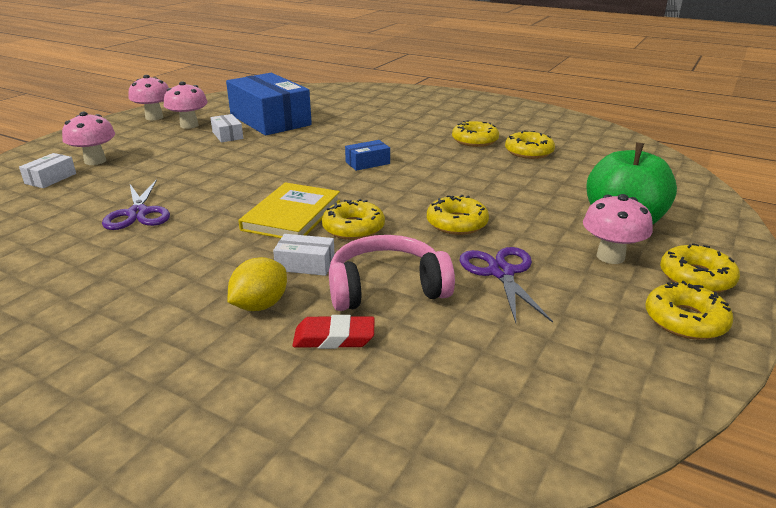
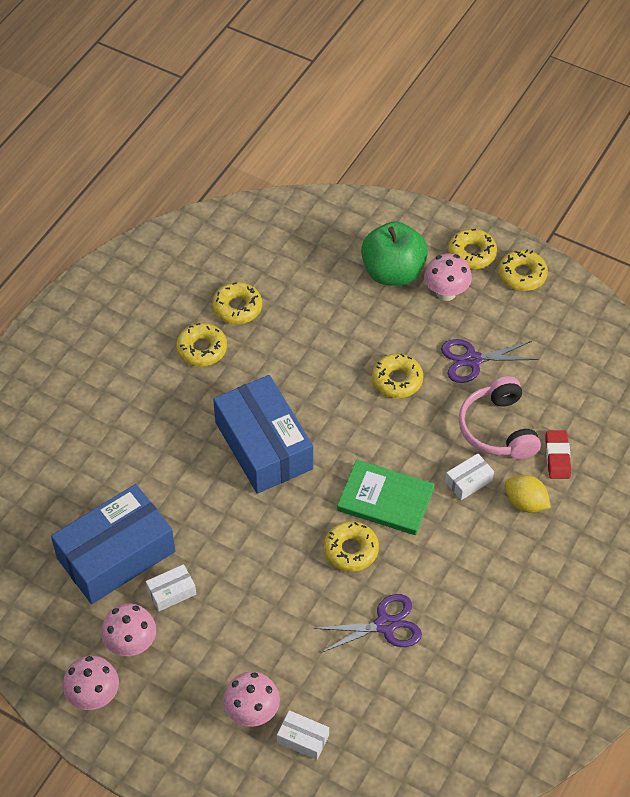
camera: 90 degrees left, 25 degrees up
yellow book [238,182,340,238] -> green book [337,460,434,535]
white box [273,234,335,276] -> white box turned 45 degrees clockwise [445,453,494,500]
yellow donut [322,199,385,240] -> yellow donut moved to [324,521,379,572]
blue box [345,140,390,171] -> blue box [213,375,313,494], size x2.42

